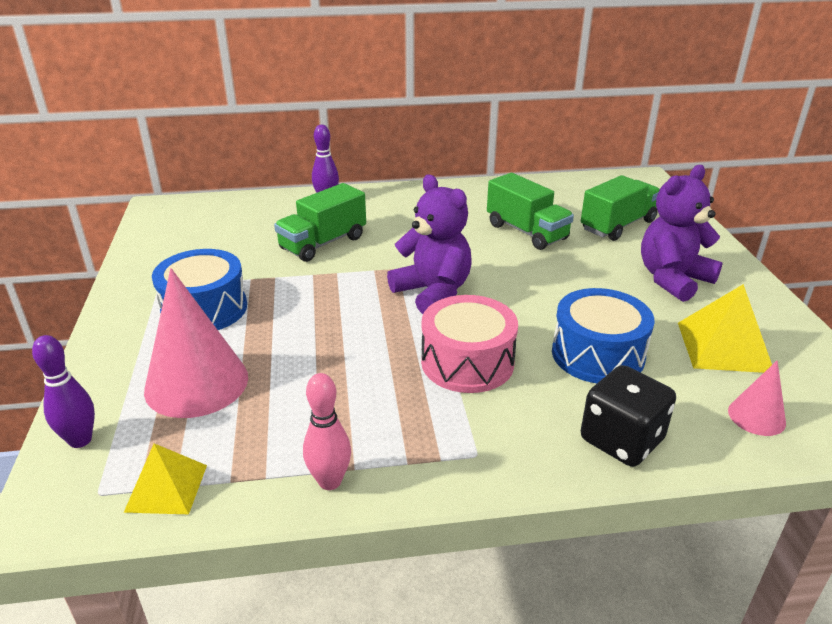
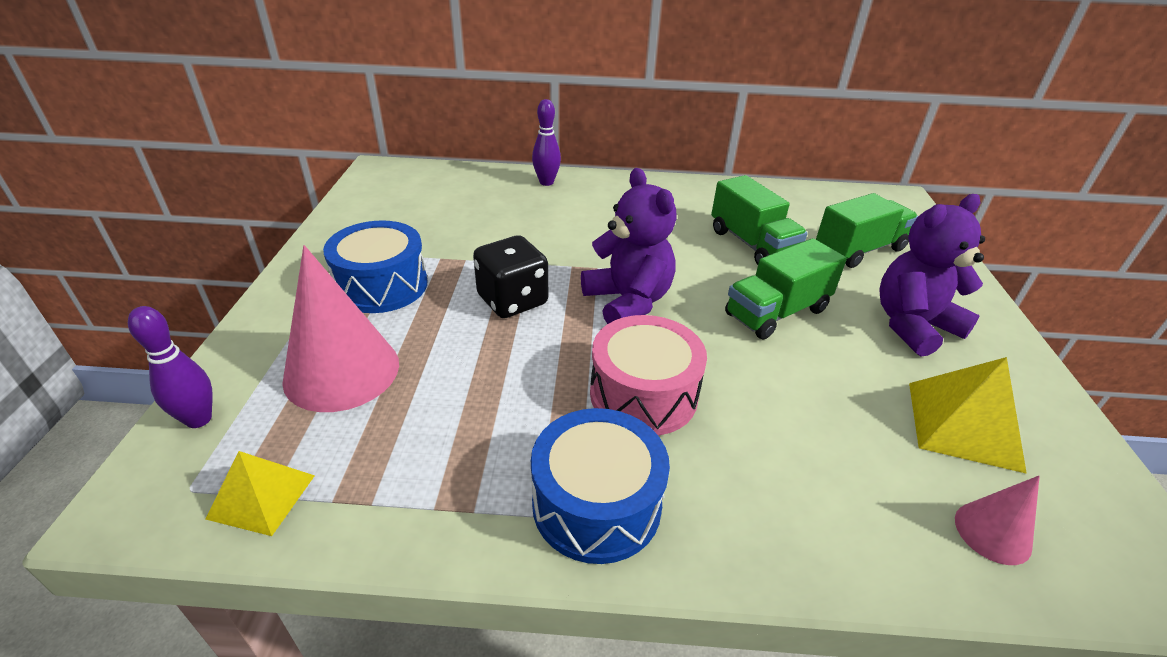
camera: 10 degrees right, 5 degrees up
green truck [274,183,366,262] -> green truck moved to [725,238,847,340]
pink bowling pin [303,373,351,490] -> none
blue drum [552,288,655,383] -> blue drum moved to [531,408,670,564]
black dice [581,365,676,467] -> black dice moved to [473,235,548,318]

